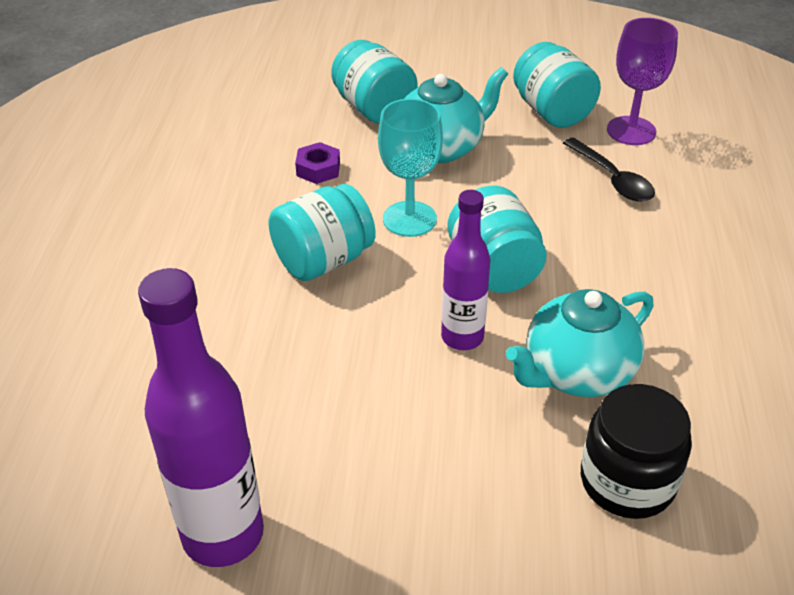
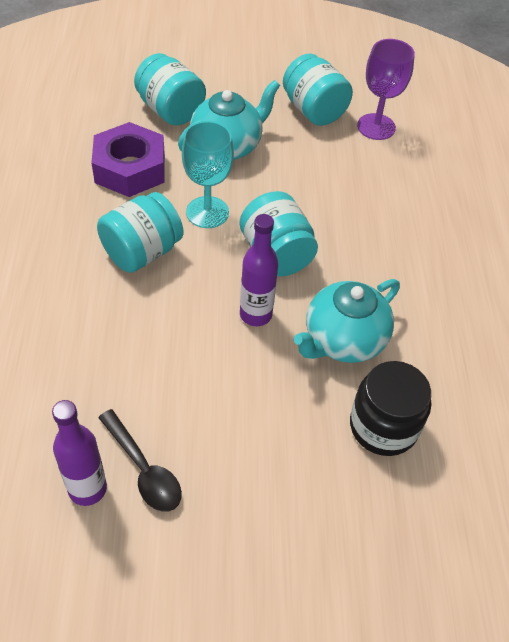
camera: 10 degrees left, 10 degrees up
purple bottle [138,268,264,567] -> purple bottle [52,400,107,506], size x0.62
purple nut [295,142,340,184] -> purple nut [91,122,165,197], size x2.03
black spoon [563,138,655,202] -> black spoon moved to [98,409,182,512]

